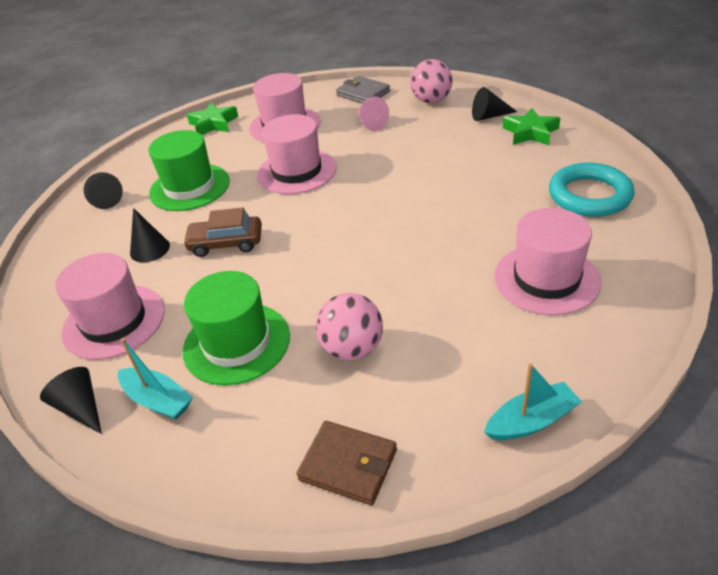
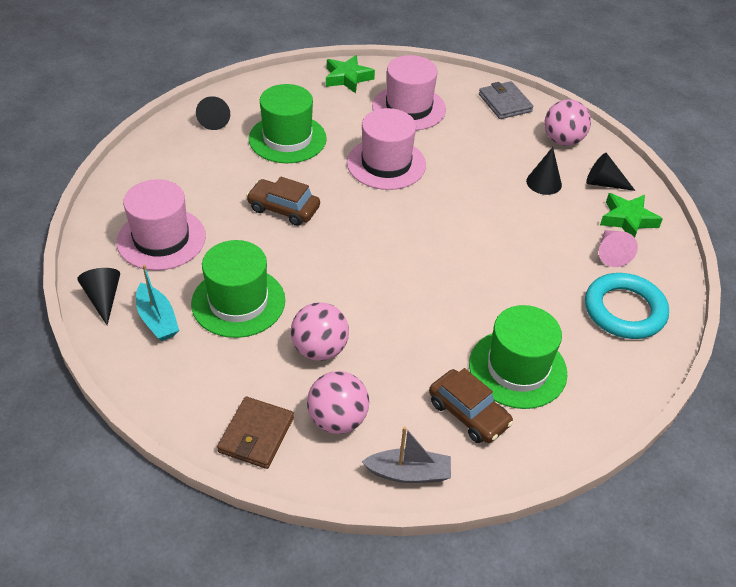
camera: 20 degrees right, 5 degrees up
black cone [130,208,170,263] -> black cone moved to [526,147,562,195]
brown wallet [297,421,397,505] -> brown wallet turned 60 degrees clockwise [217,396,294,469]
pink cone [357,96,389,131] -> pink cone moved to [599,230,638,267]
turquoise boat [484,363,582,440] -> grey boat [362,427,451,483]
pink hat [494,208,601,315] -> green hat [469,305,567,409]
none -> pink ball [307,371,369,434]
none -> brown car [429,368,513,443]

